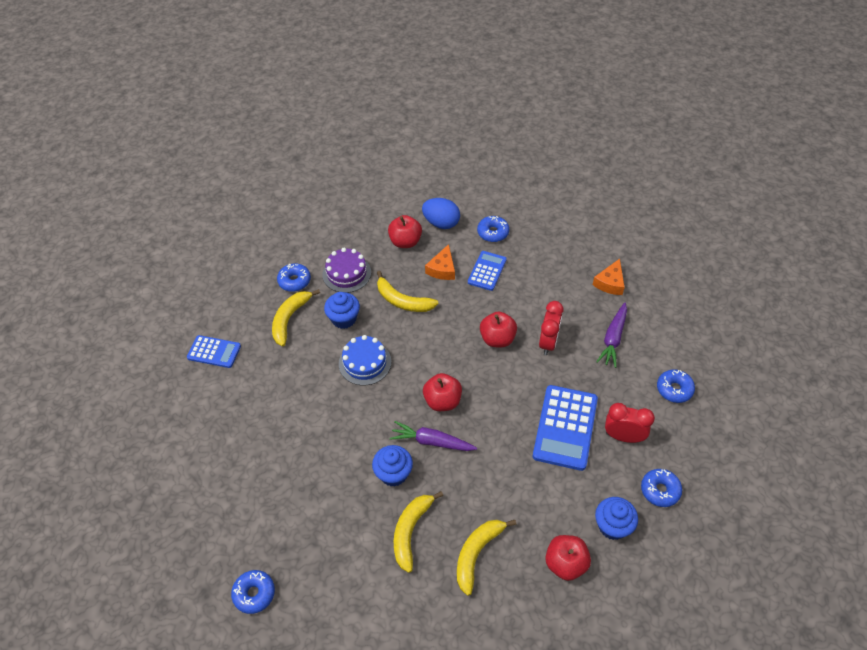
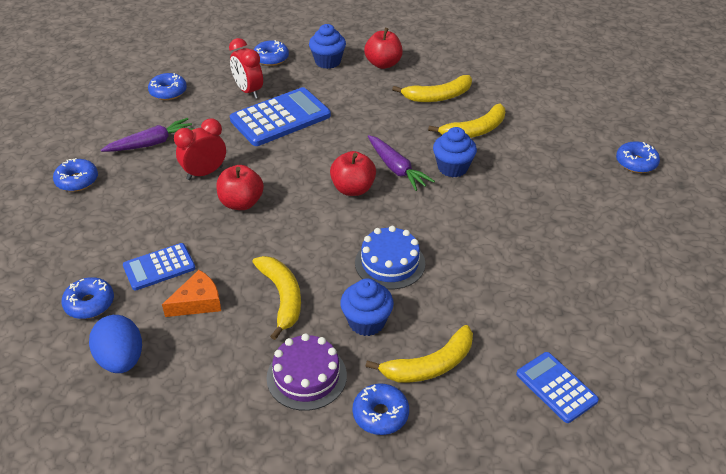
camera: 140 degrees left, 10 degrees down
red apple [388,215,422,248] -> none
orange cheese [593,259,625,295] -> blue donut [53,158,98,192]

